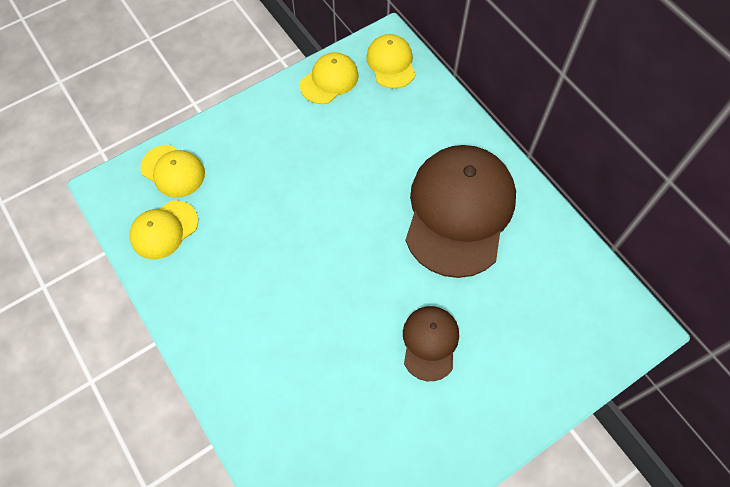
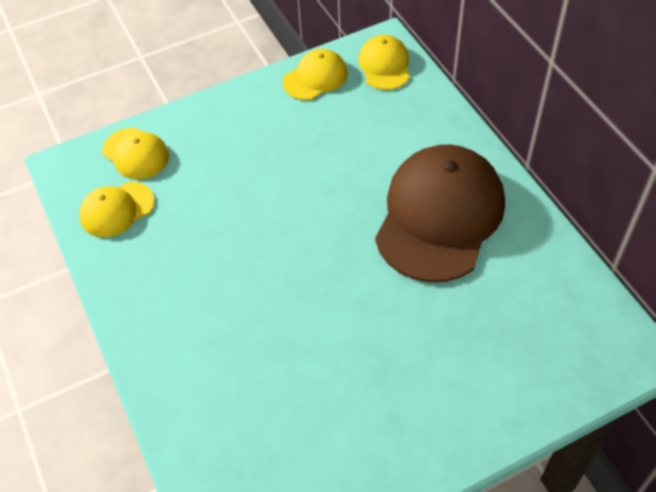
camera: 10 degrees right, 10 degrees down
brown cap [403,306,459,381] -> none

